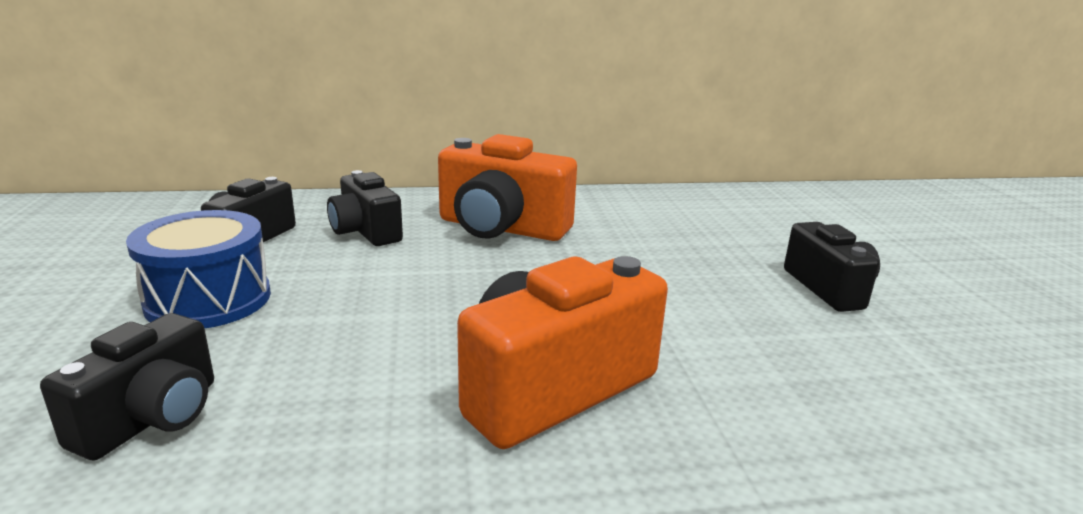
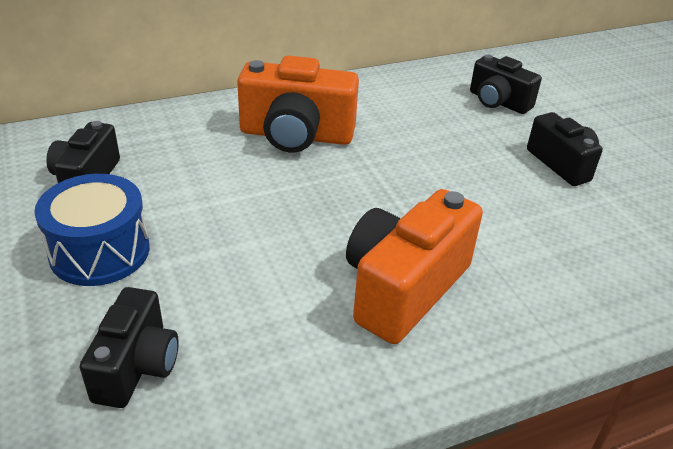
camera: 15 degrees left, 15 degrees up
black camera [327,170,403,246] -> black camera moved to [470,54,542,114]

